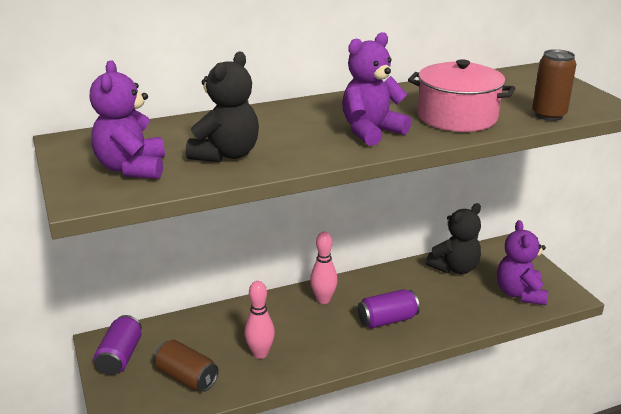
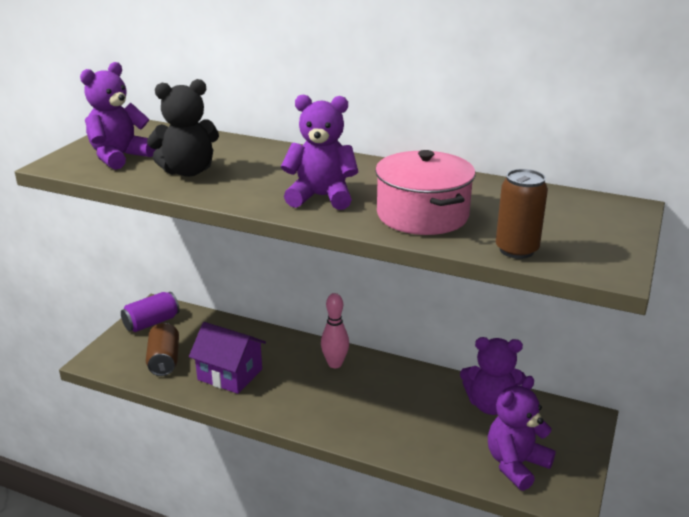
camera: 45 degrees right, 0 degrees up
pink bowling pin [245,281,275,359] -> purple house [189,322,266,394]
purple can [358,289,420,328] -> none
black teddy bear [426,203,481,274] -> purple teddy bear [460,337,526,415]

